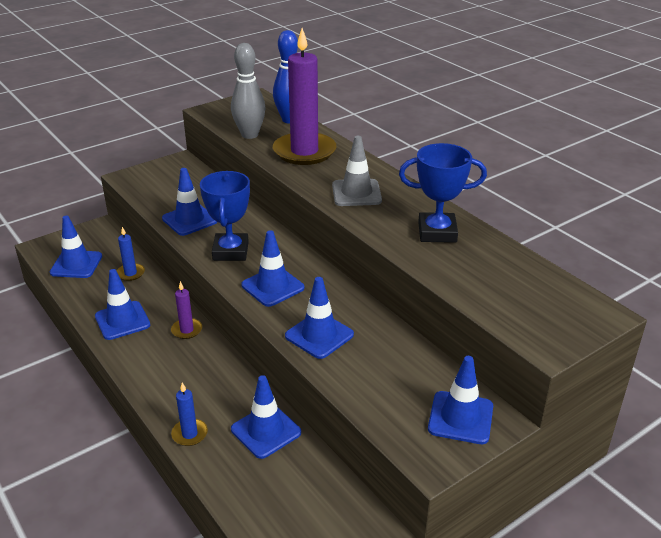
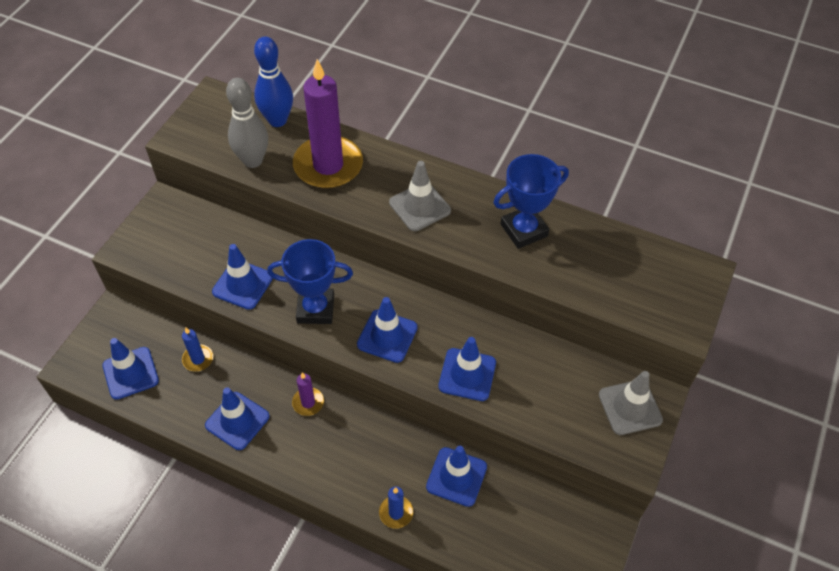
camera: 30 degrees left, 20 degrees up
blue trophy [200,171,250,261] -> blue trophy turned 60 degrees counterclockwise [267,239,353,324]
blue traffic cone [428,356,493,444] -> grey traffic cone [599,371,663,435]

